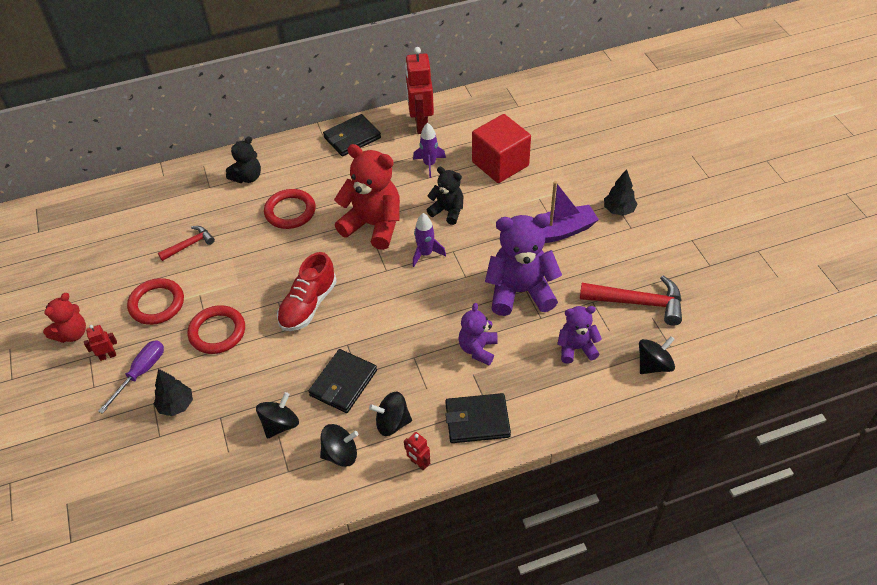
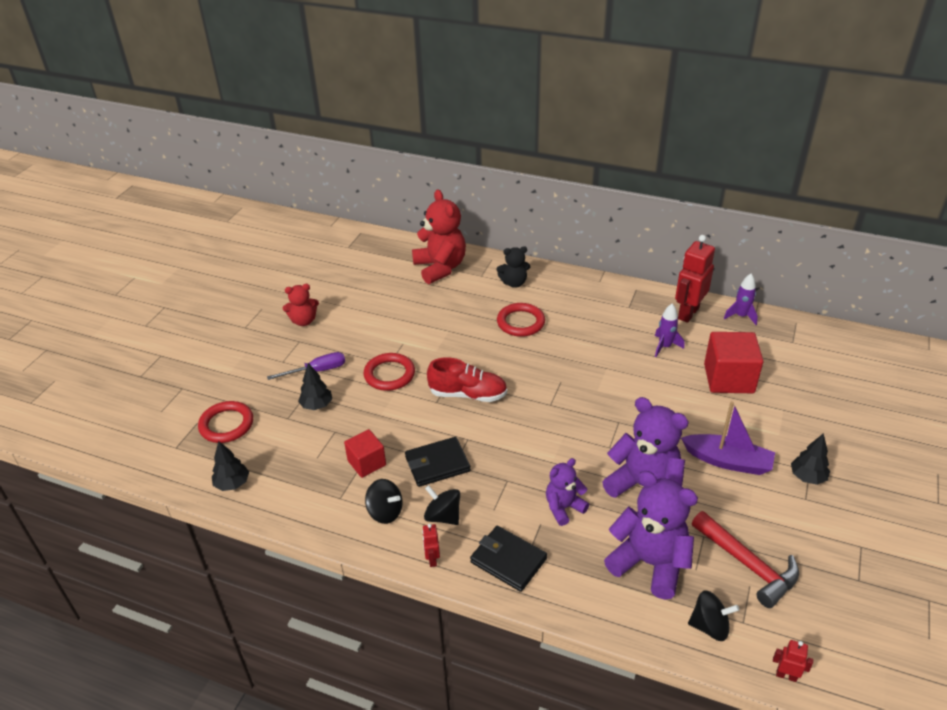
camera: 40 degrees right, 10 degrees down
red robot [84,325,117,361] -> red robot moved to [773,640,813,682]
red ring [127,278,184,325] -> red ring moved to [198,401,253,443]
red hammer [158,226,215,261] -> none
black spinning top [256,392,299,439] -> red cube [344,429,386,478]
red shoe [277,252,337,331] -> red shoe turned 150 degrees counterclockwise [427,358,507,402]
black wallet [323,114,381,156] -> none
red teddy bear [334,144,400,250] -> red teddy bear moved to [412,189,466,284]
purple rocket [412,213,446,267] -> purple rocket moved to [724,274,758,325]
black teddy bear [427,167,464,225] -> none
purple teddy bear [557,306,602,364] -> purple teddy bear [604,471,698,599], size x1.78
none -> black tree [212,441,249,491]

